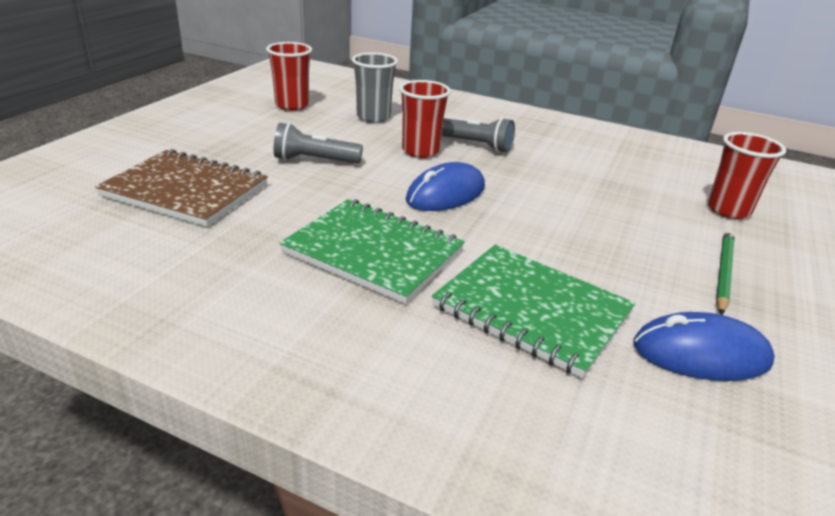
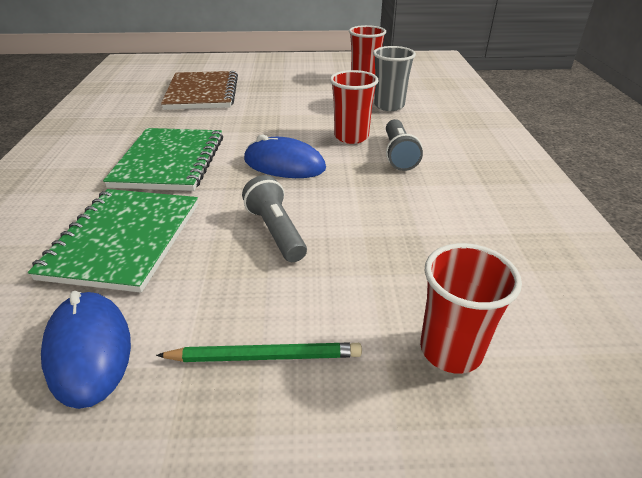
camera: 65 degrees right, 5 degrees up
grey flashlight [274,123,363,164] -> grey flashlight moved to [242,175,307,262]

